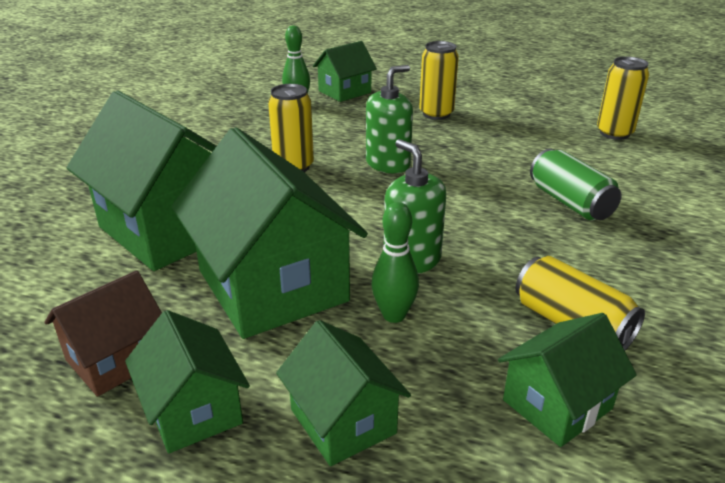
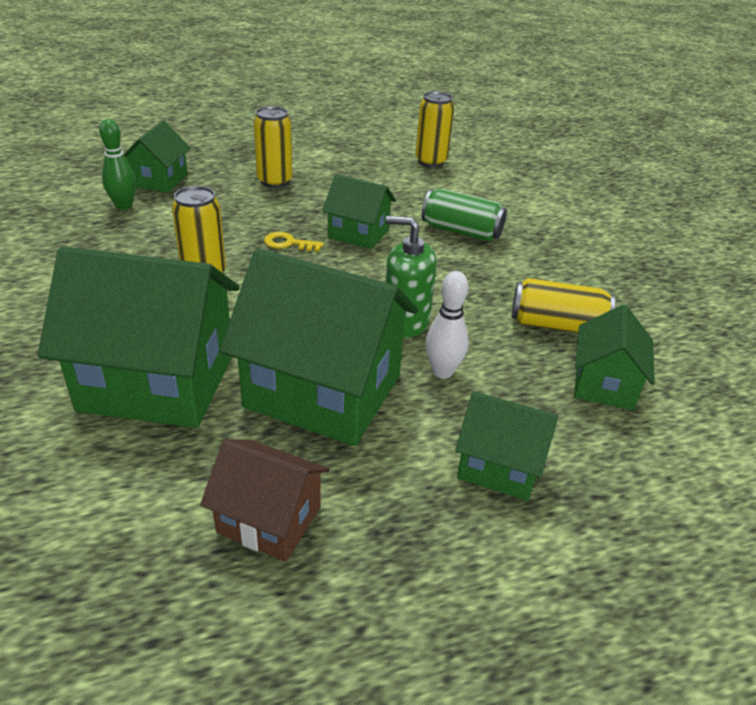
camera: 40 degrees left, 5 degrees up
brown house [45,270,162,397] -> brown house turned 75 degrees counterclockwise [200,439,330,562]
green house [125,310,250,453] -> green house moved to [322,174,396,249]
green soap dispenser [366,65,413,173] -> yellow key [264,232,324,252]
green bowling pin [372,202,419,323] -> white bowling pin [426,271,469,379]

